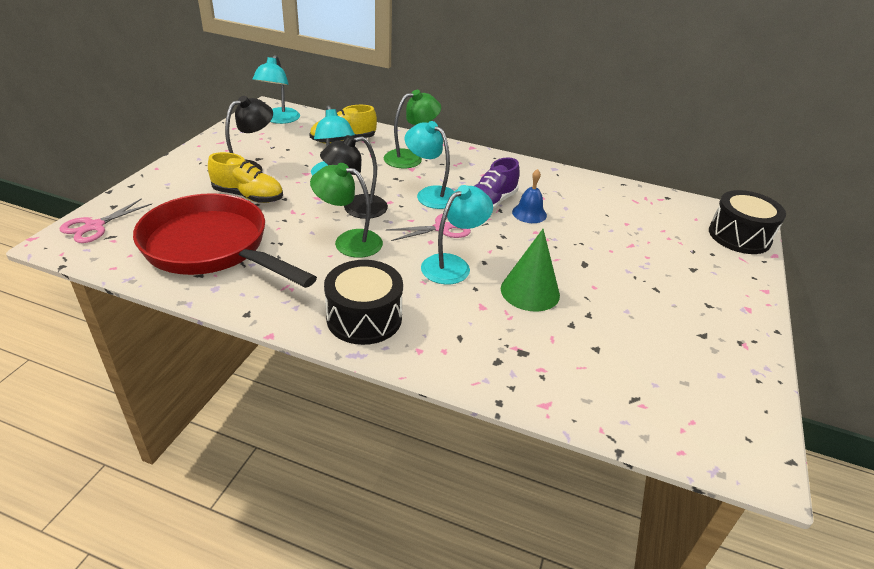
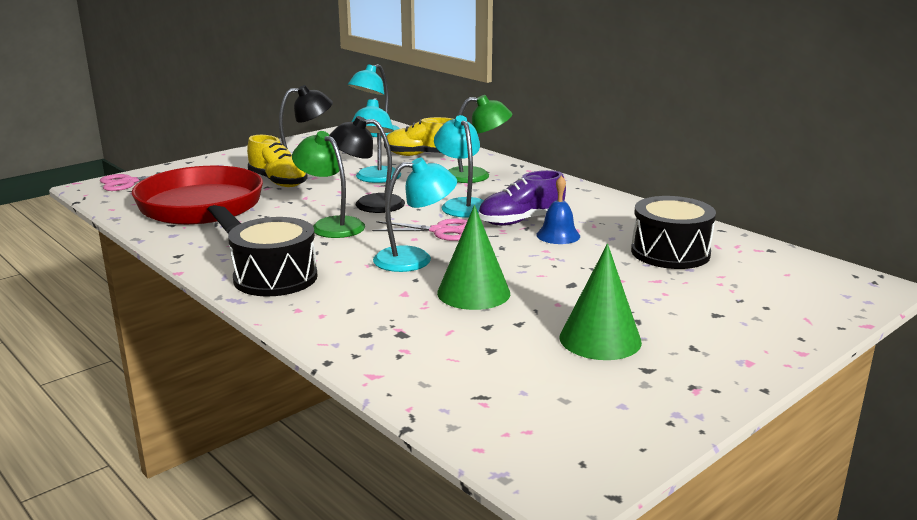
camera: 30 degrees right, 15 degrees down
black drum [709,190,786,254] -> black drum moved to [631,196,716,269]
none -> green cone [560,244,642,360]

